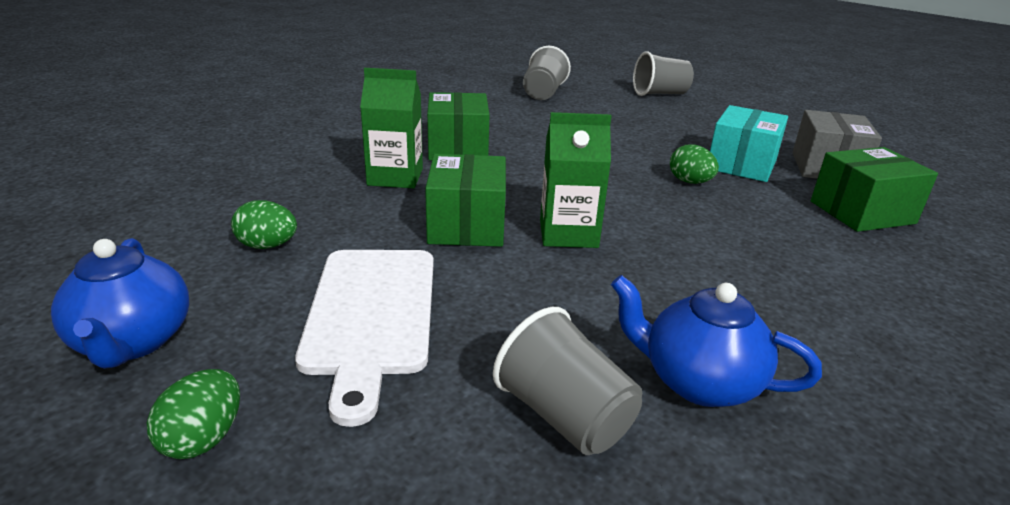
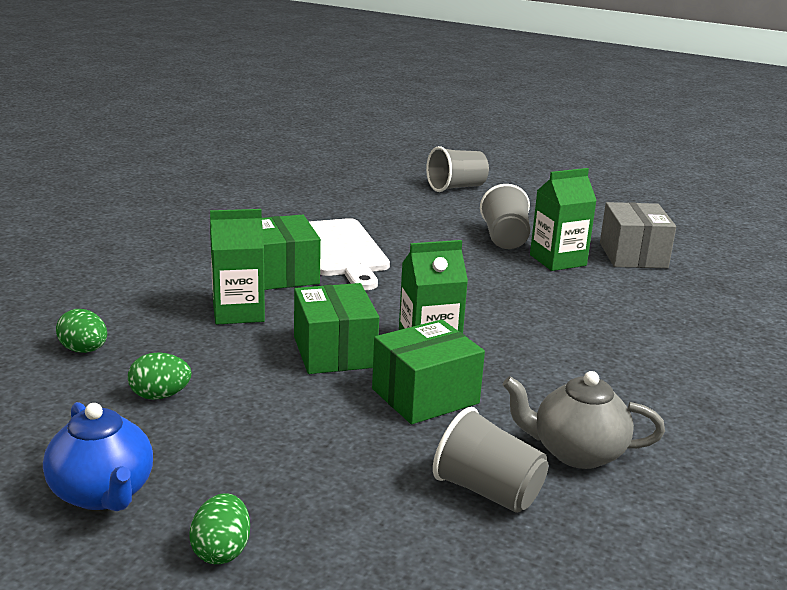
camera: 15 degrees left, 5 degrees down
white cutting board [295,250,434,427] -> white cutting board moved to [309,218,390,290]
grey cup [523,46,571,100] -> grey cup moved to [480,184,530,249]
blue teapot [611,275,822,407] -> grey teapot [503,371,665,469]
green egg [670,144,719,184] -> green egg moved to [56,309,107,353]
turquoise box [710,105,788,182] -> green carton [530,168,597,271]
green box [811,147,938,232] -> green box moved to [372,319,485,424]

